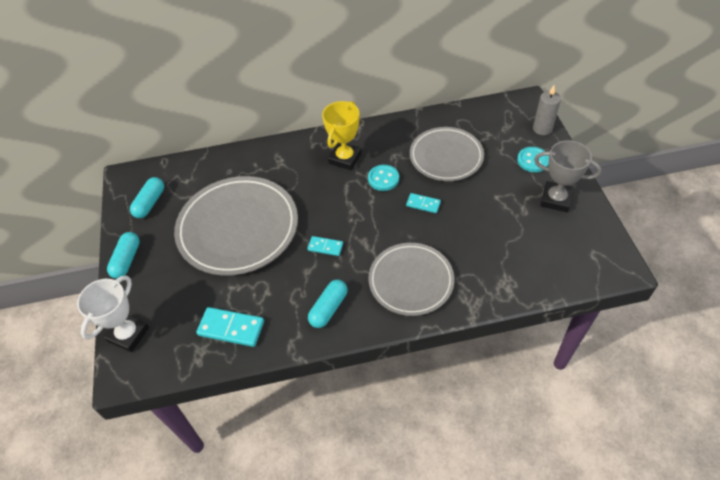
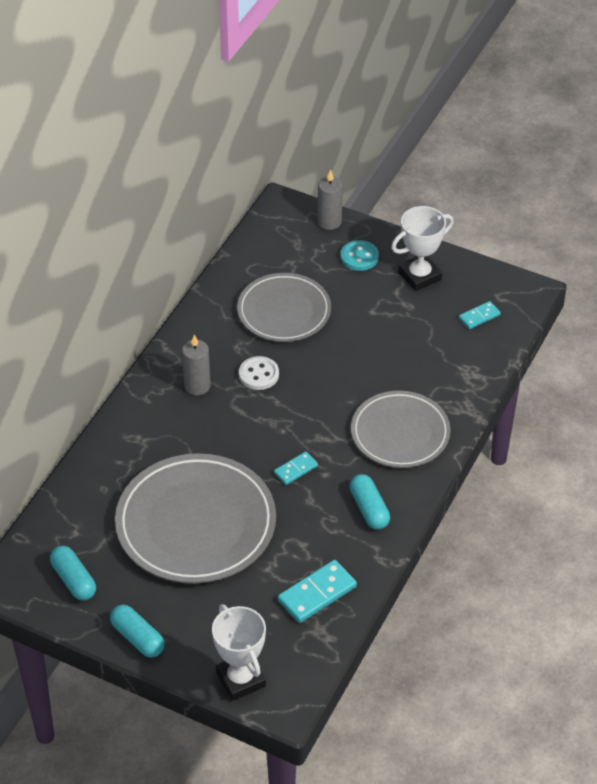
camera: 55 degrees left, 5 degrees down
yellow trophy [322,101,361,170] -> grey candle [182,334,211,395]
turquoise button [368,165,399,191] -> white button [239,356,279,390]
turquoise domino [406,193,441,213] -> turquoise domino moved to [459,301,501,329]
grey trophy [534,140,602,212] -> white trophy [391,206,454,291]

